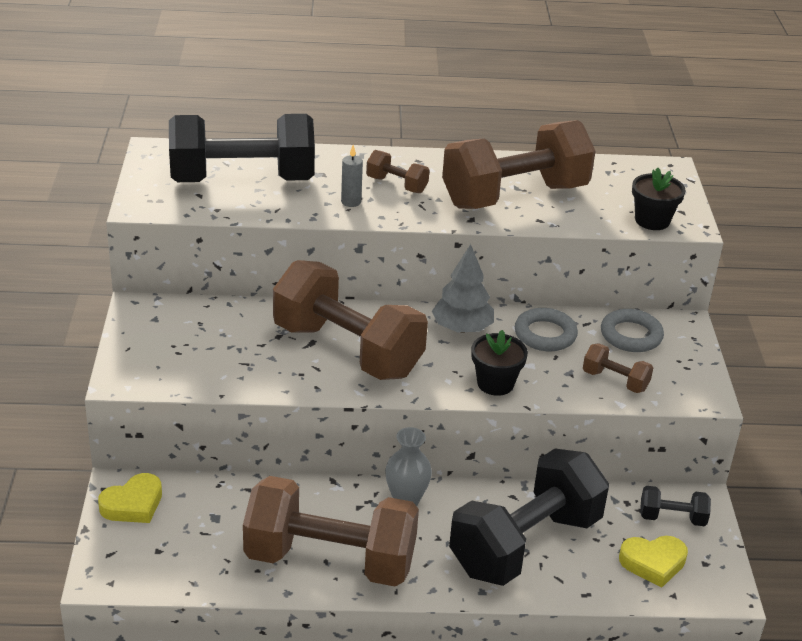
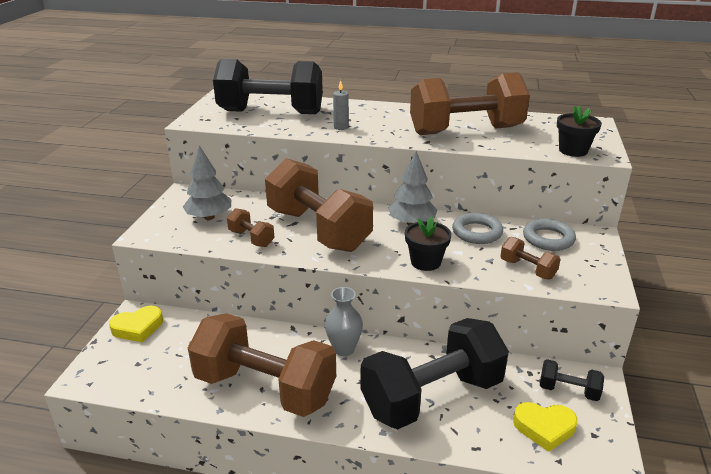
camera: 15 degrees right, 5 degrees down
brown dumbbell [366,150,430,193] -> brown dumbbell moved to [227,208,275,247]
none -> grey tree [183,146,231,220]

